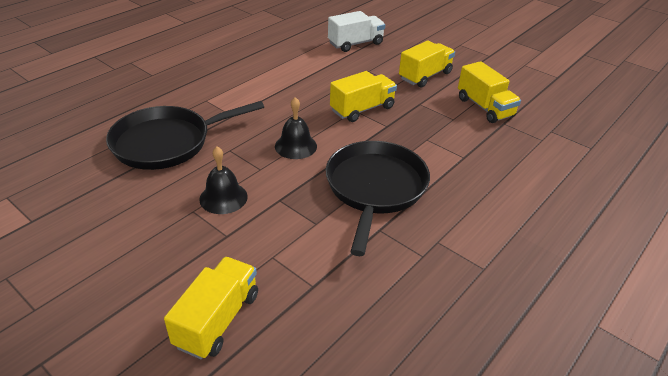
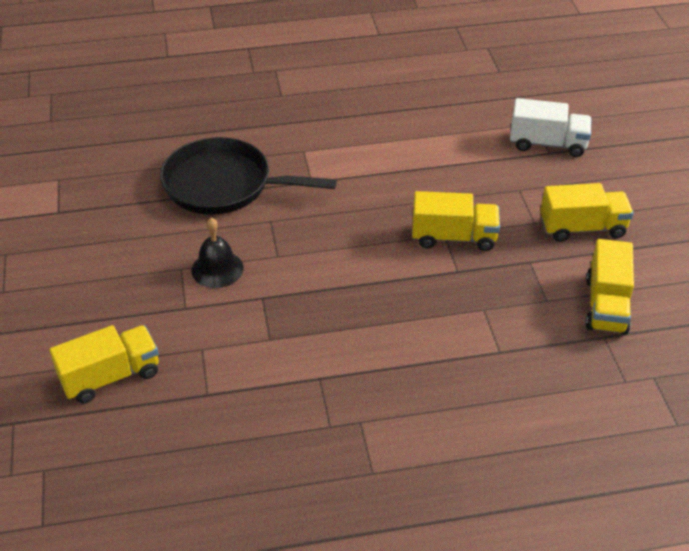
camera: 40 degrees right, 5 degrees up
black bell [275,97,317,159] -> none
black pan [326,141,430,256] -> none

